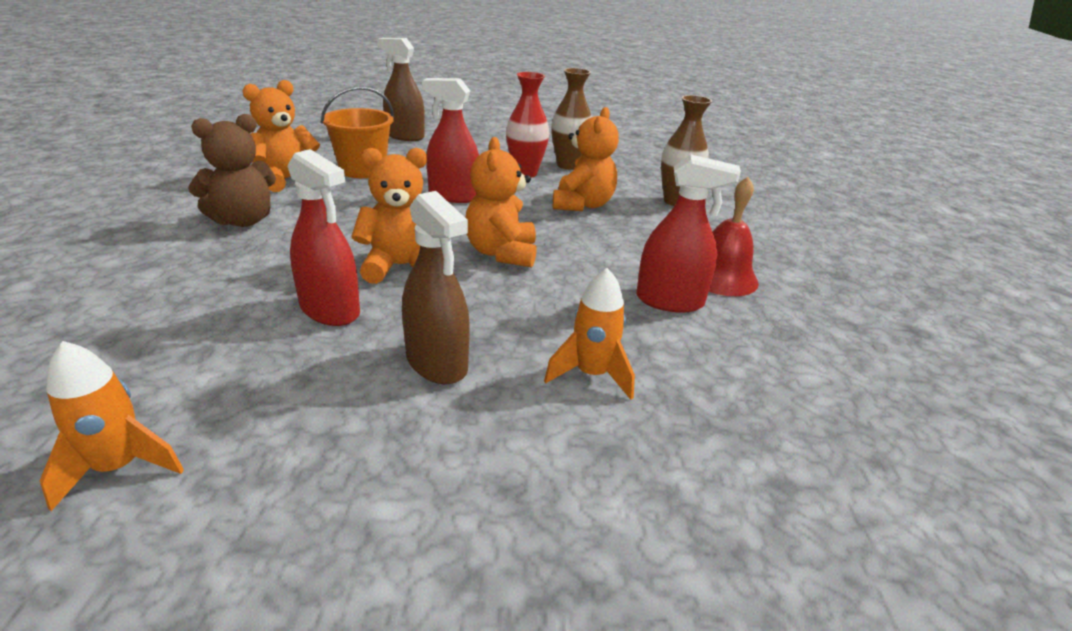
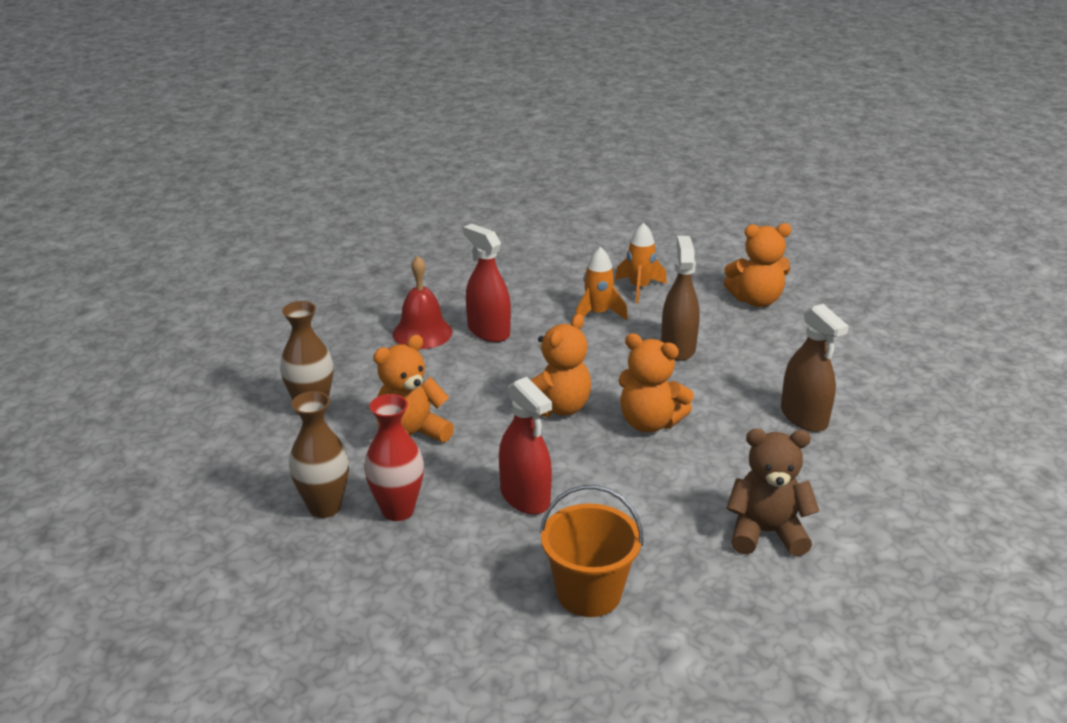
camera: 140 degrees left, 0 degrees up
orange rocket [40,341,184,511] -> orange rocket moved to [615,223,667,303]
orange teddy bear [242,80,320,192] -> orange teddy bear moved to [724,223,792,307]
red spray bottle [287,149,360,326] -> none
brown spray bottle [377,38,425,141] -> brown spray bottle moved to [781,304,849,432]

